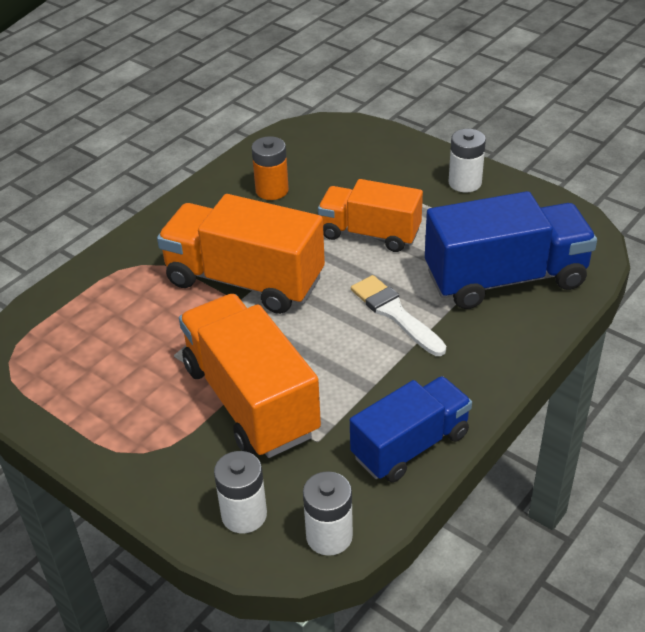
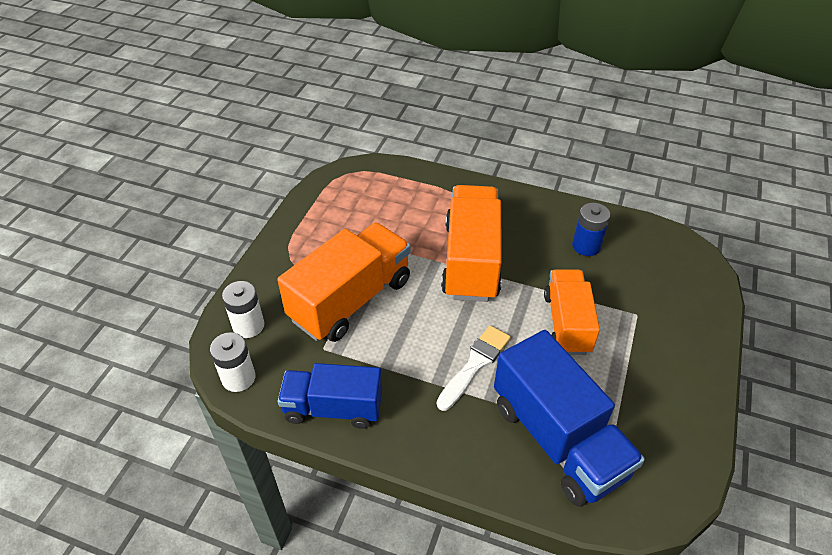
camera: 70 degrees right, 5 degrees up
orange battery [251,136,289,200] -> blue battery [572,203,610,256]
blue truck [350,376,472,482] -> blue truck turned 150 degrees clockwise [278,363,382,429]
white battery [448,129,486,193] -> none

